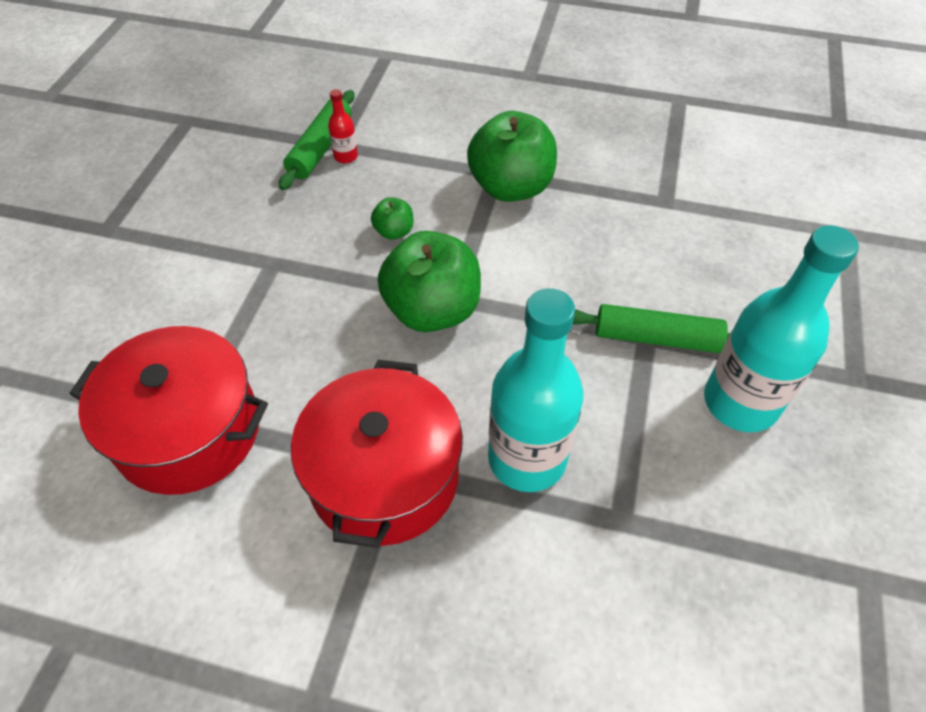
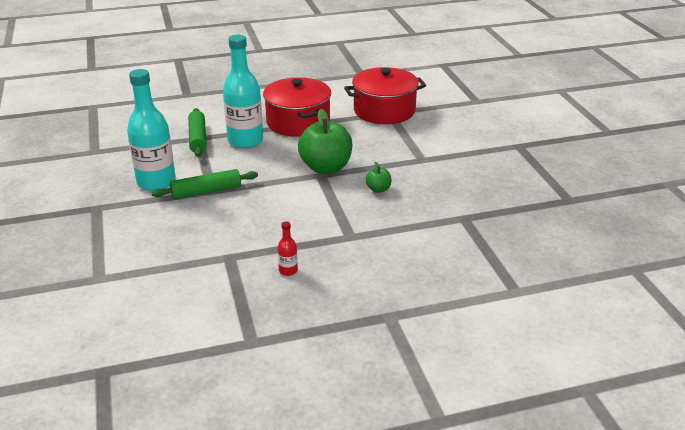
camera: 150 degrees right, 20 degrees down
green rolling pin [279,90,355,190] -> green rolling pin moved to [188,108,207,157]
red bottle [328,89,358,163] -> red bottle moved to [278,221,298,276]
green apple [467,111,557,202] -> none

